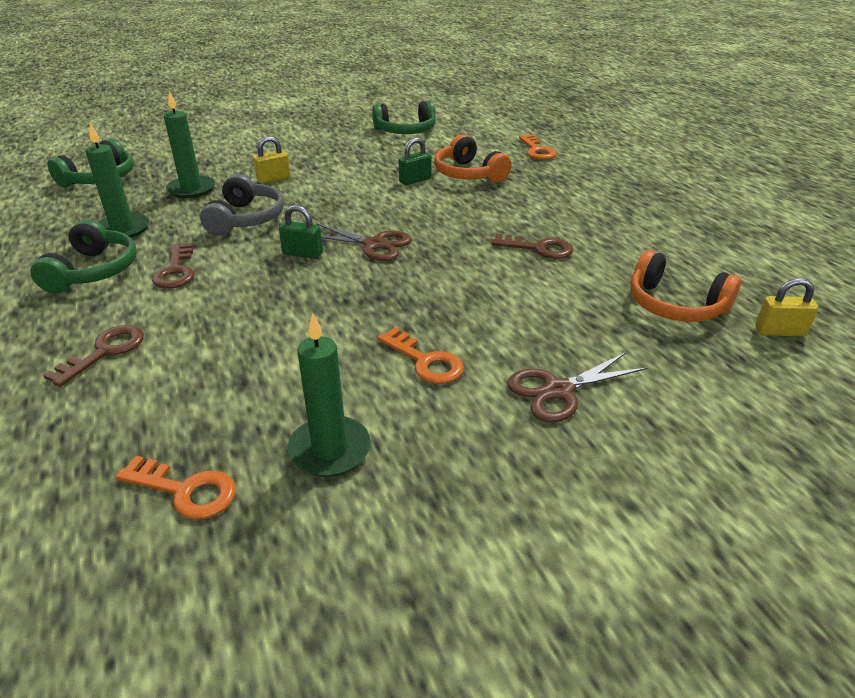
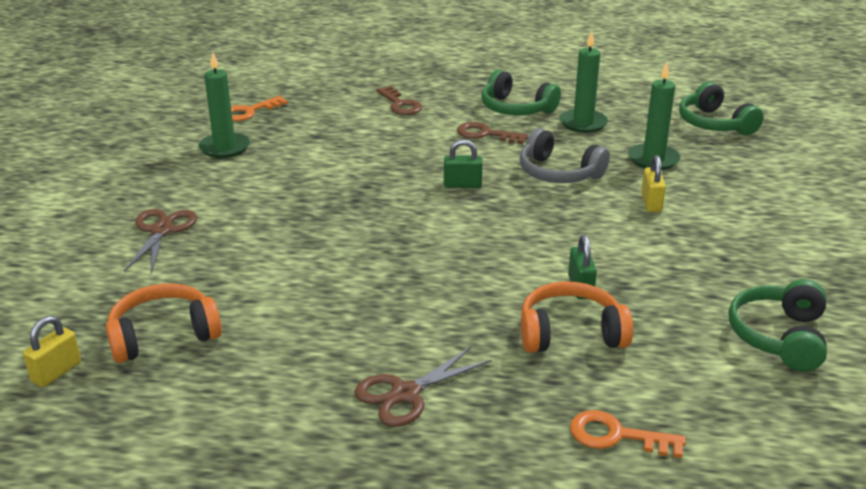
camera: 120 degrees right, 5 degrees down
green padlock [279,205,323,259] -> green padlock turned 45 degrees clockwise [444,139,483,188]
brown scissors [316,223,412,261] -> brown scissors moved to [355,346,491,427]
orange key [378,328,464,384] -> none
brown key [491,234,573,259] -> none

